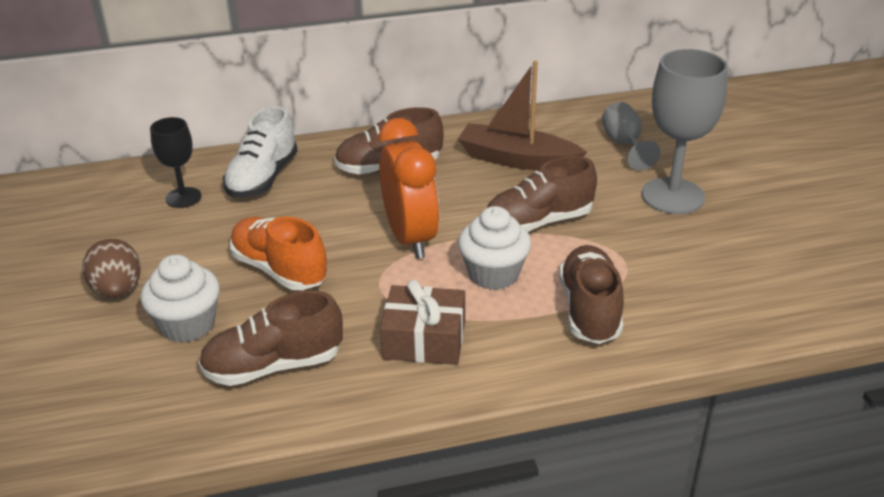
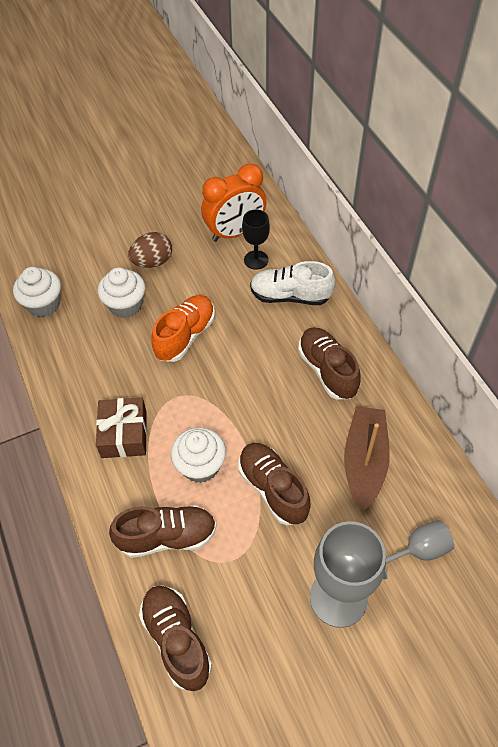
camera: 80 degrees right, 20 degrees up
brown shoe [198,291,343,386] -> brown shoe moved to [139,586,212,691]
orange clock [379,118,439,259] -> orange clock moved to [201,164,266,242]
none -> white cupcake [13,267,61,317]

